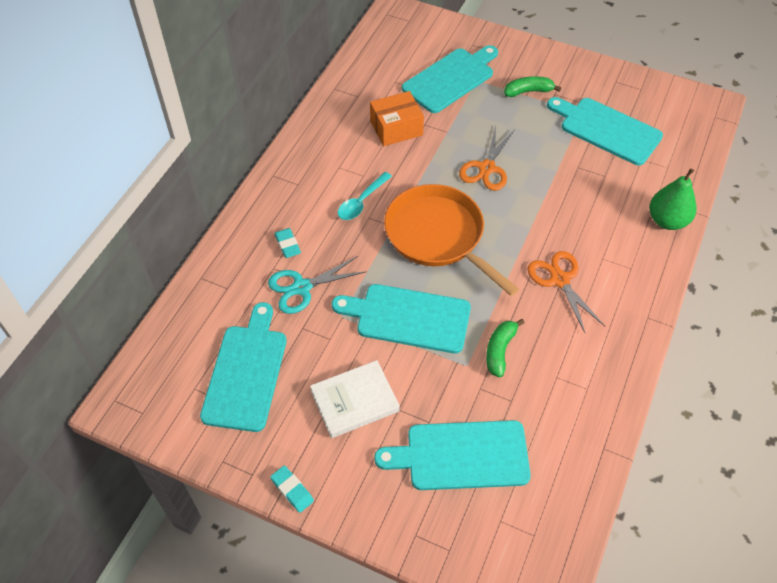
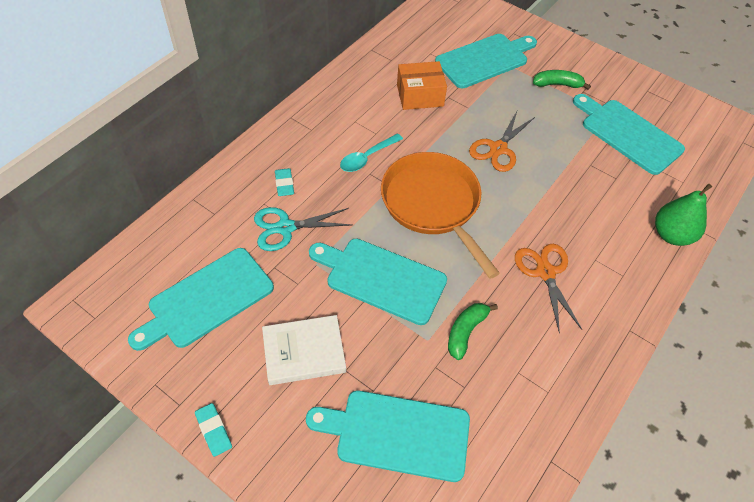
camera: 10 degrees right, 0 degrees up
turquoise cutting board [200,302,287,432] -> turquoise cutting board turned 150 degrees counterclockwise [128,248,274,351]

